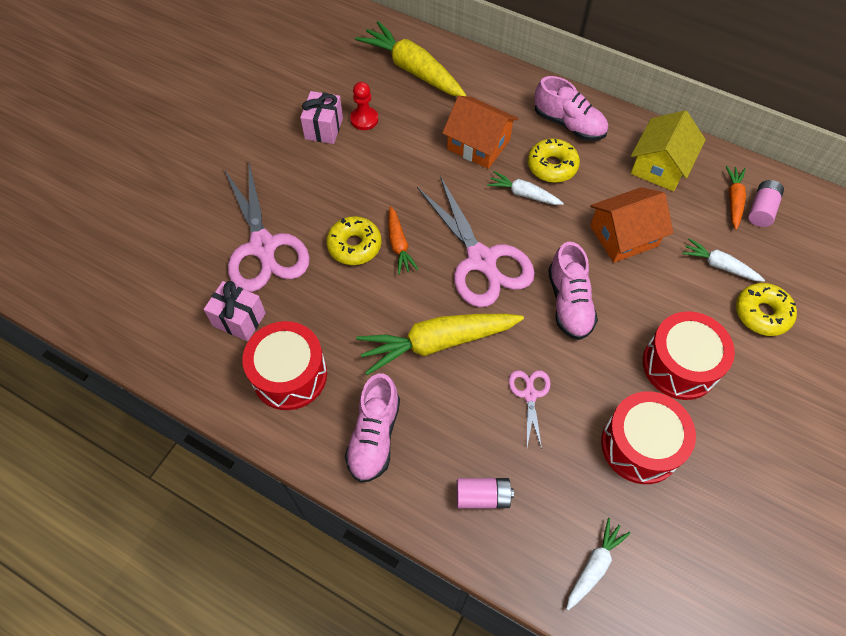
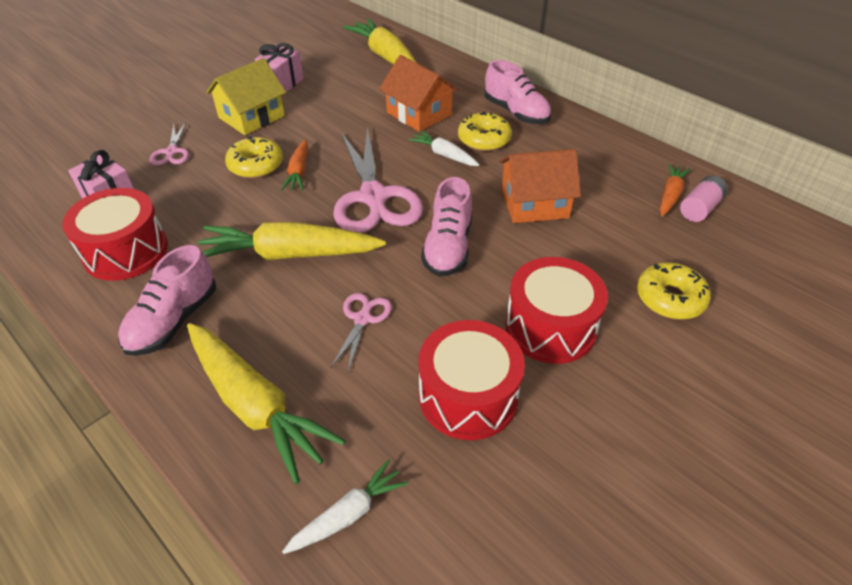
camera: 15 degrees right, 15 degrees down
pink scissors [224,163,310,292] -> pink scissors [149,122,189,165], size x0.47
red pawn [350,82,378,130] -> none
pink battery [456,478,514,509] -> yellow carrot [187,323,346,484]
yellow house [631,110,706,191] -> yellow house moved to [206,58,286,135]
white carrot [682,238,765,282] -> none

